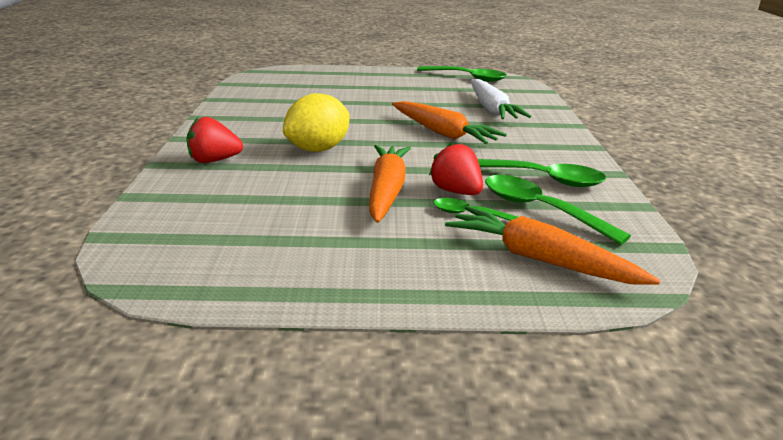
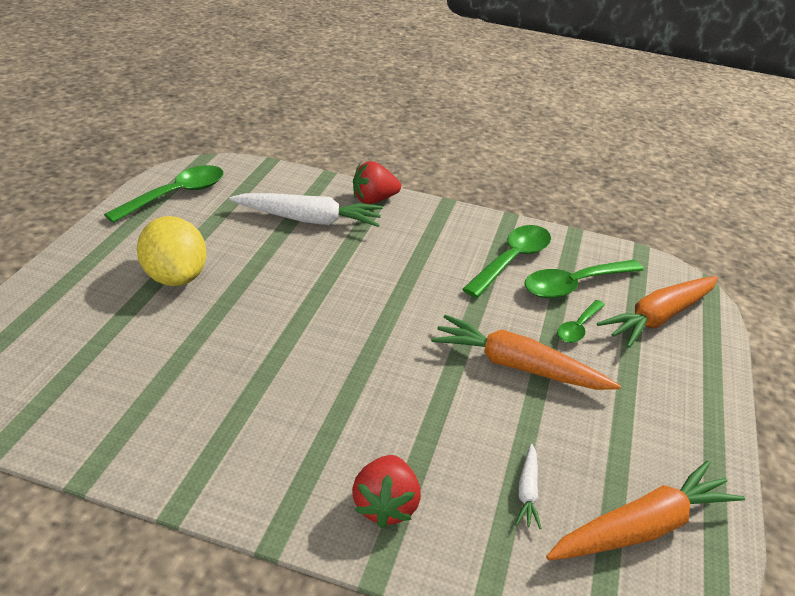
camera: 75 degrees left, 10 degrees up
yellow lemon [283,93,350,152] -> yellow lemon moved to [137,216,207,286]
orange carrot [392,101,507,144] -> orange carrot moved to [546,461,745,560]
red strawberry [429,142,483,195] -> red strawberry moved to [353,161,401,204]
none -> white carrot [516,444,541,529]

